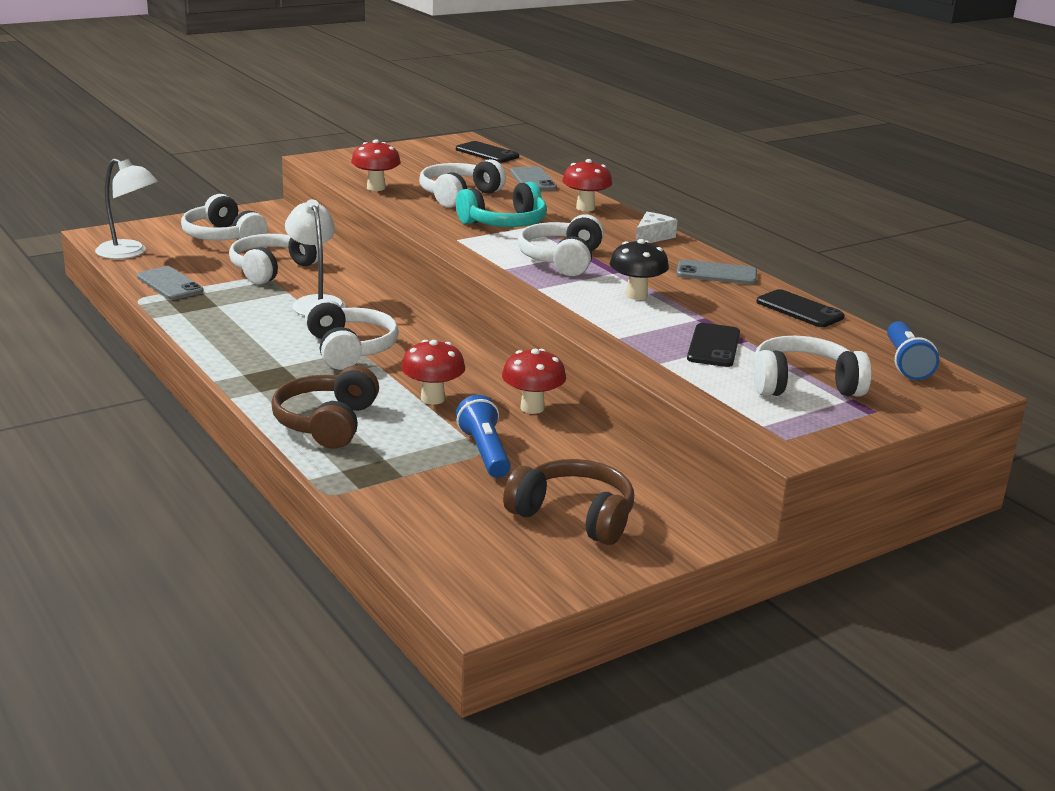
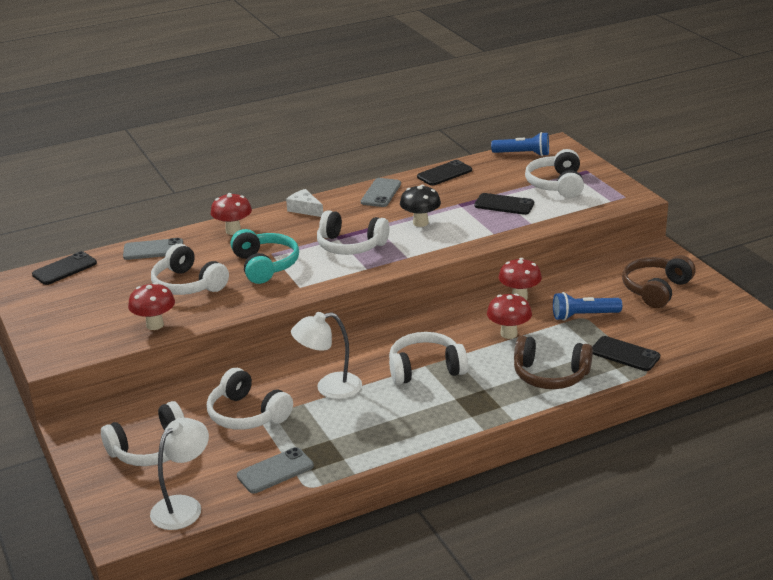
camera: 80 degrees left, 5 degrees up
none -> black phone [592,336,660,371]

